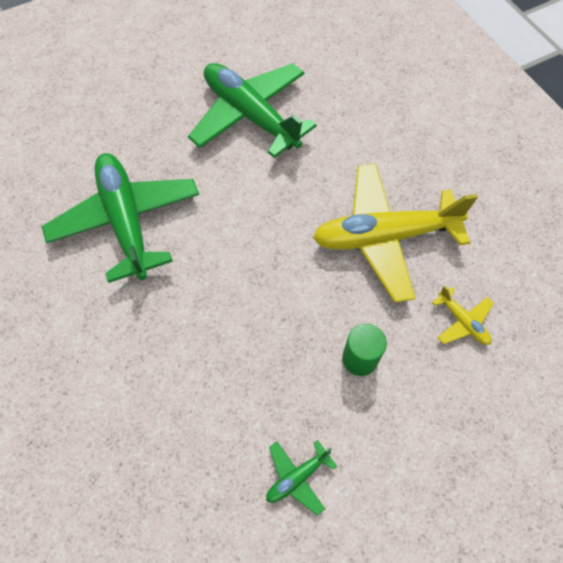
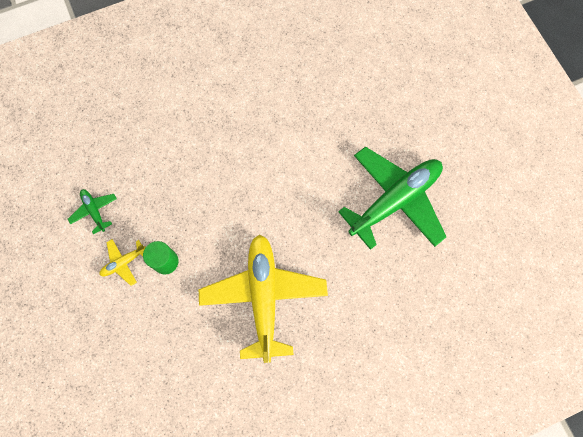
camera: 95 degrees right, 10 degrees up
green plane [42,153,199,283] -> none
yellow plane [432,286,494,345] -> yellow plane moved to [99,239,146,286]

